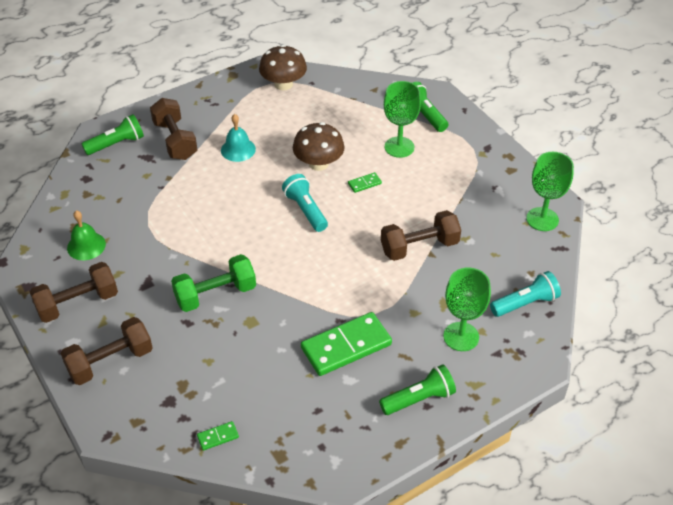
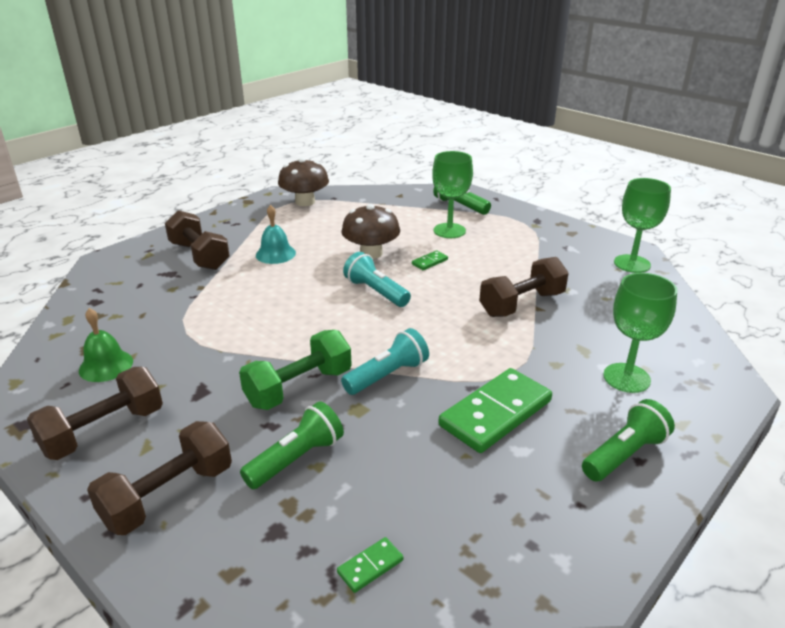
camera: 15 degrees left, 15 degrees down
green flashlight [82,114,144,155] -> green flashlight moved to [240,401,344,489]
turquoise flashlight [490,271,561,317] -> turquoise flashlight moved to [341,328,429,395]

